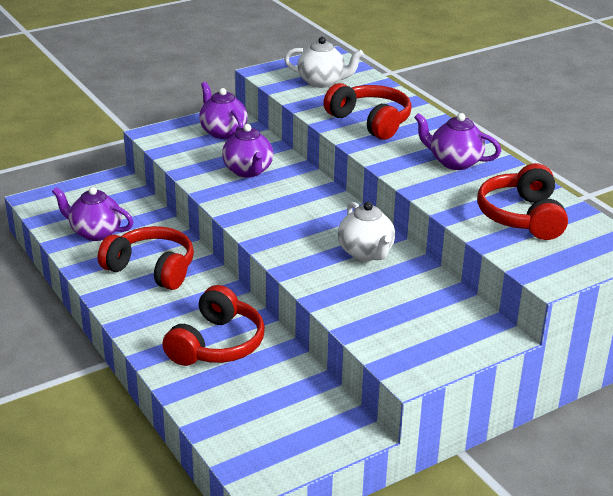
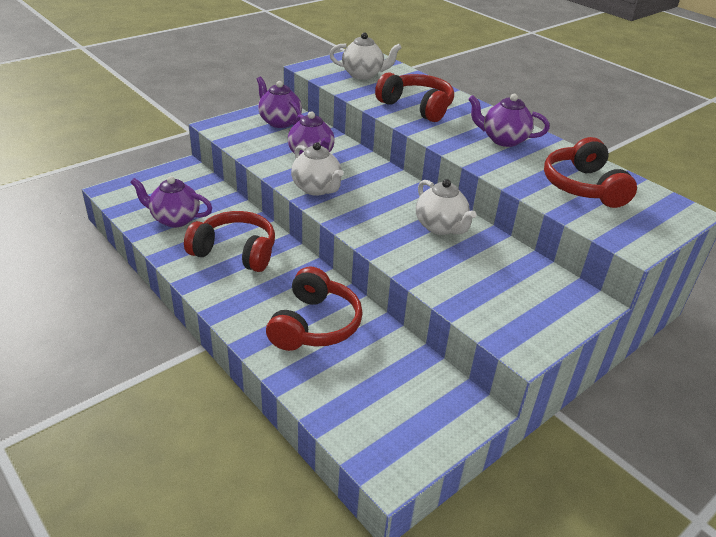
camera: 10 degrees left, 5 degrees up
none -> white teapot [291,142,344,196]

